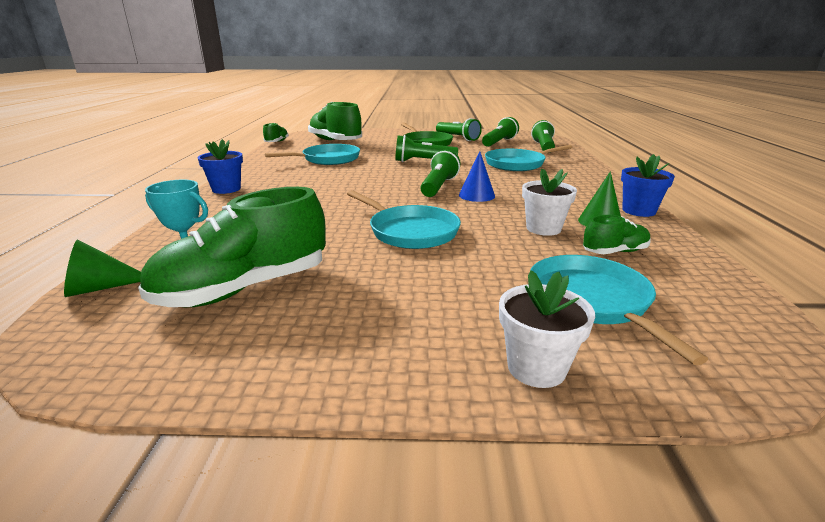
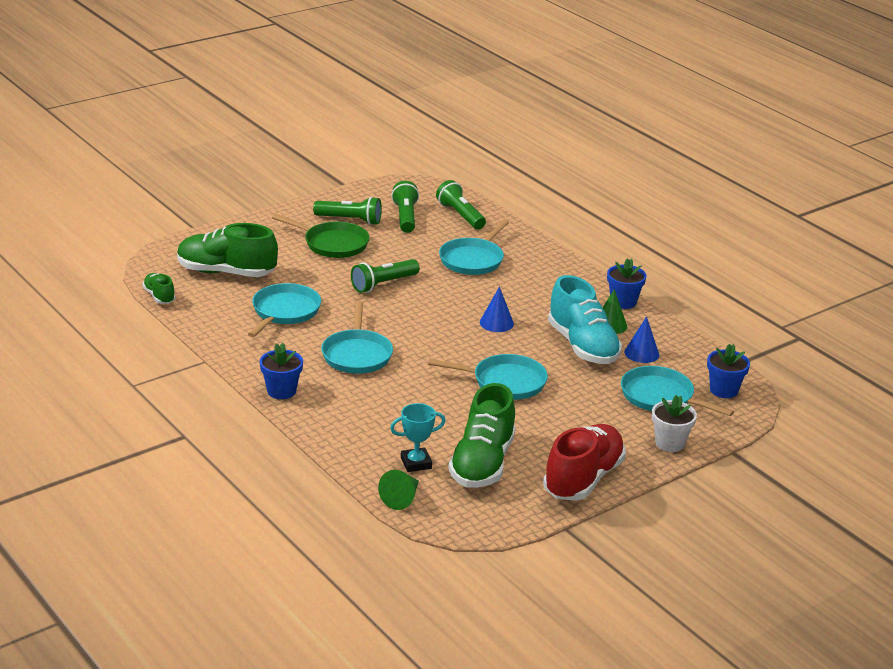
camera: 40 degrees left, 5 degrees up
green flashlight [420,150,460,197] -> none
white flower pot [522,169,577,236] -> turquoise shoe [548,275,622,364]
green shoe [583,215,651,254] -> blue cone [624,316,659,363]
none -> turquoise pan [321,301,393,374]
none -> red shoe [543,424,626,501]
none -> blue flower pot [707,344,750,398]

